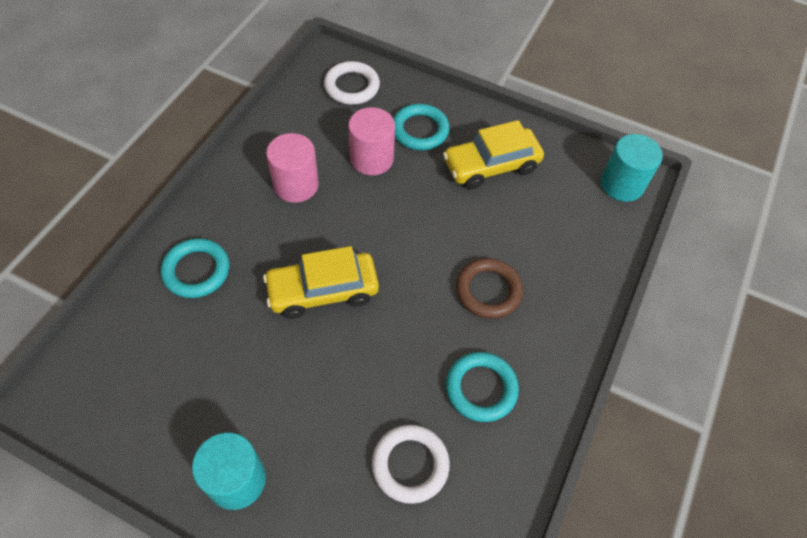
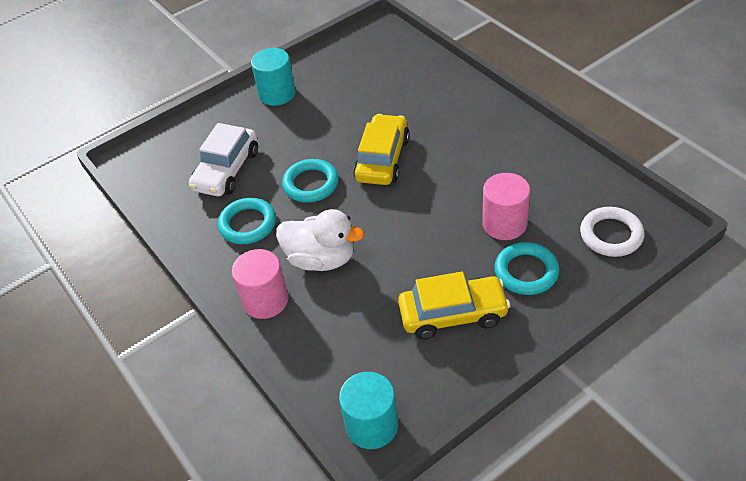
camera: 125 degrees right, 10 degrees down
turquoise ring [161,238,230,298] -> turquoise ring moved to [282,159,339,203]
pink cylinder [266,133,319,203] -> pink cylinder moved to [232,249,289,319]
white ring [372,425,450,504] -> white car [189,123,258,196]
yellow car [443,120,544,189] -> yellow car turned 75 degrees clockwise [398,272,510,340]
brown ring [456,258,523,319] -> white duck [276,209,364,271]

